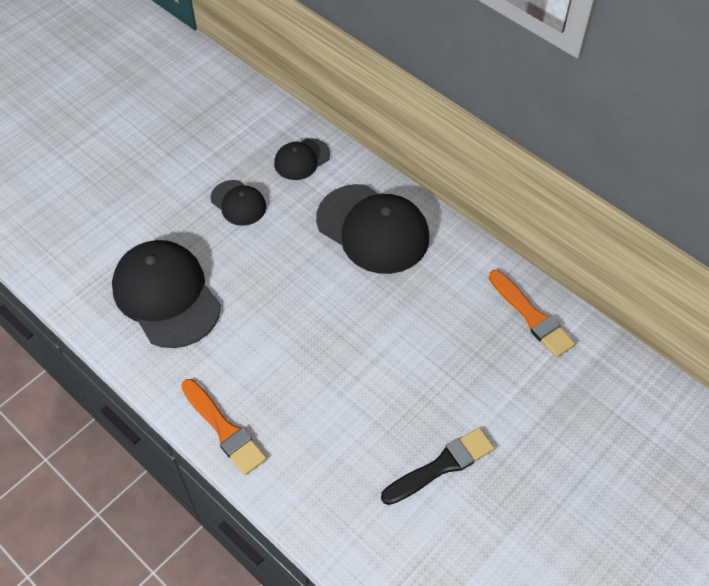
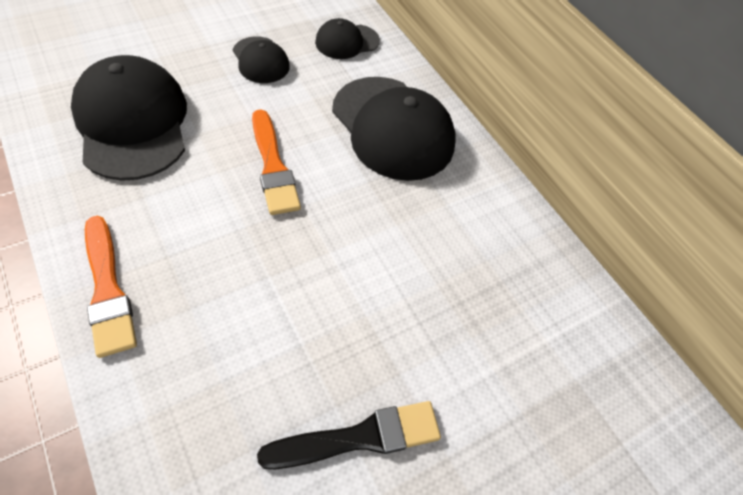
camera: 10 degrees right, 0 degrees up
orange brush [489,270,575,357] -> orange brush moved to [252,109,301,215]

